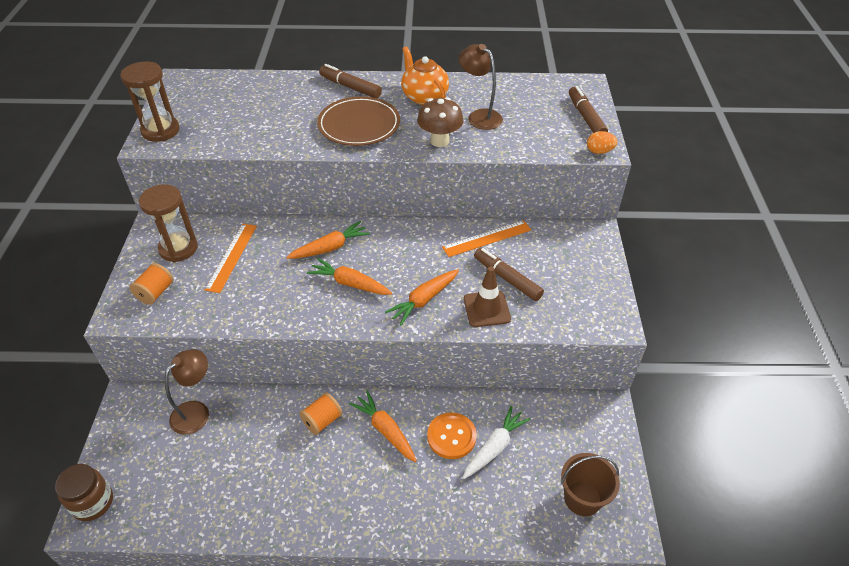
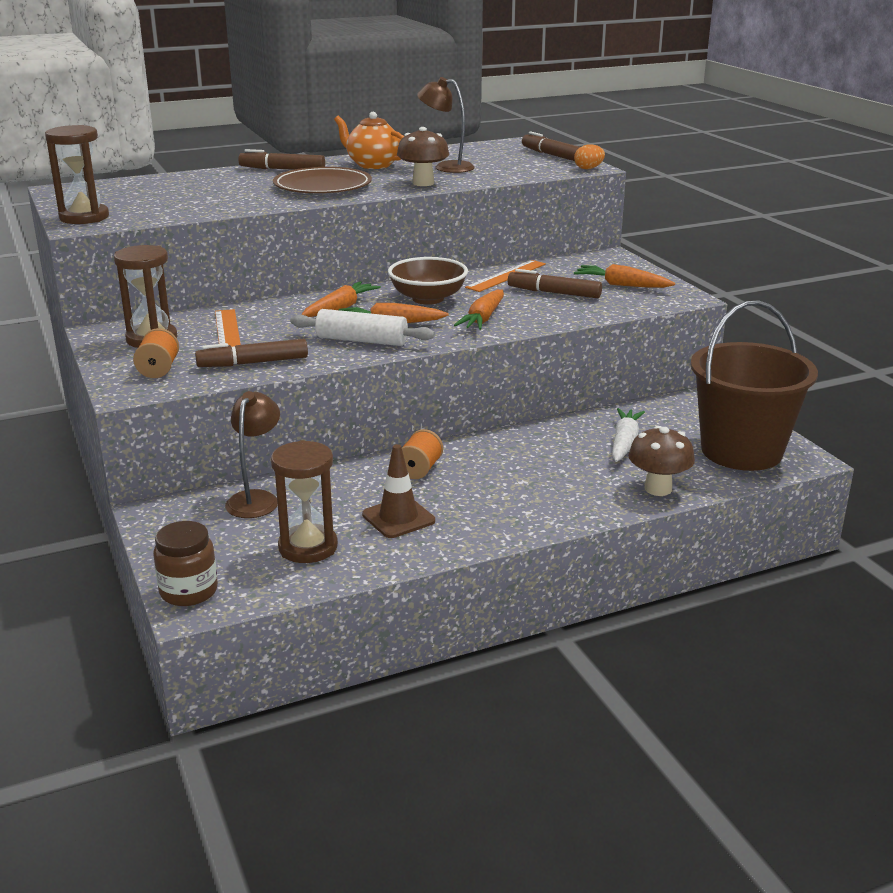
camera: 25 degrees left, 20 degrees down
orange carrot [349,391,417,462] -> orange carrot moved to [574,264,675,288]
orange button [427,412,477,459] -> none
brown traffic cone [464,267,511,327] -> brown traffic cone moved to [362,444,435,538]
brown bucket [561,453,620,516] -> brown bucket [690,300,818,471], size x1.89
none -> brown marker [195,339,308,367]
none -> brown hourglass [271,440,338,563]
none -> white rolling pin [290,309,435,346]
none -> brown bowl [388,257,468,305]
none -> brown mushroom [628,426,695,496]

